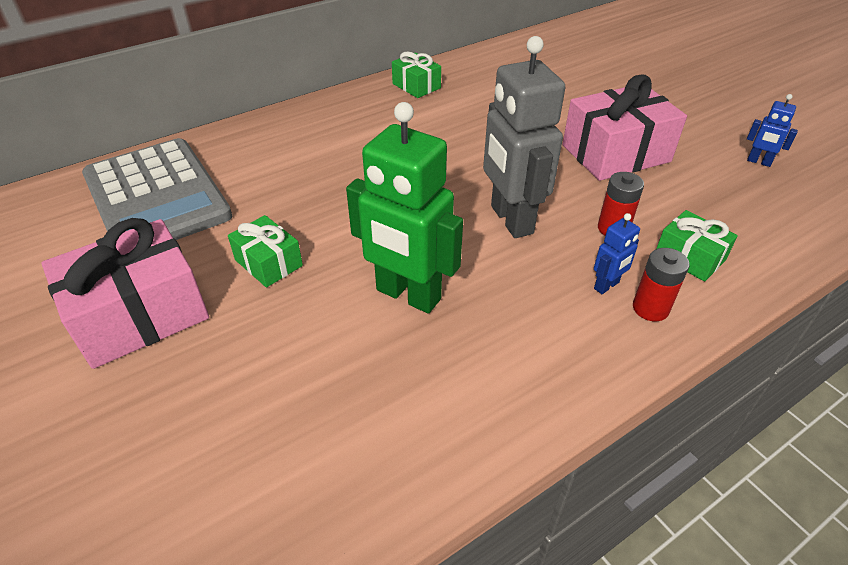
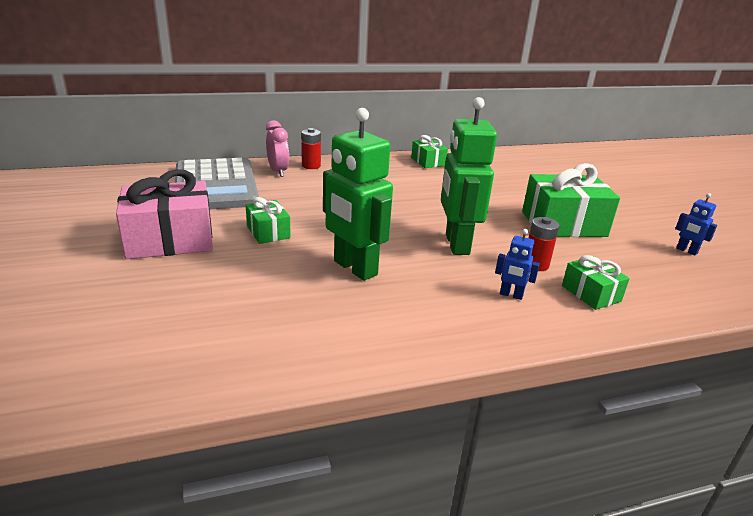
camera: 15 degrees right, 15 degrees down
grey robot [483,36,565,238] -> green robot [441,97,497,255]
pink gift [562,74,687,181] -> green gift [522,163,620,237]
blue robot [594,213,640,294] -> blue robot turned 45 degrees clockwise [495,229,540,300]
red battery [633,248,690,321] -> red battery moved to [301,128,321,169]
none -> pink clock [266,120,289,177]

